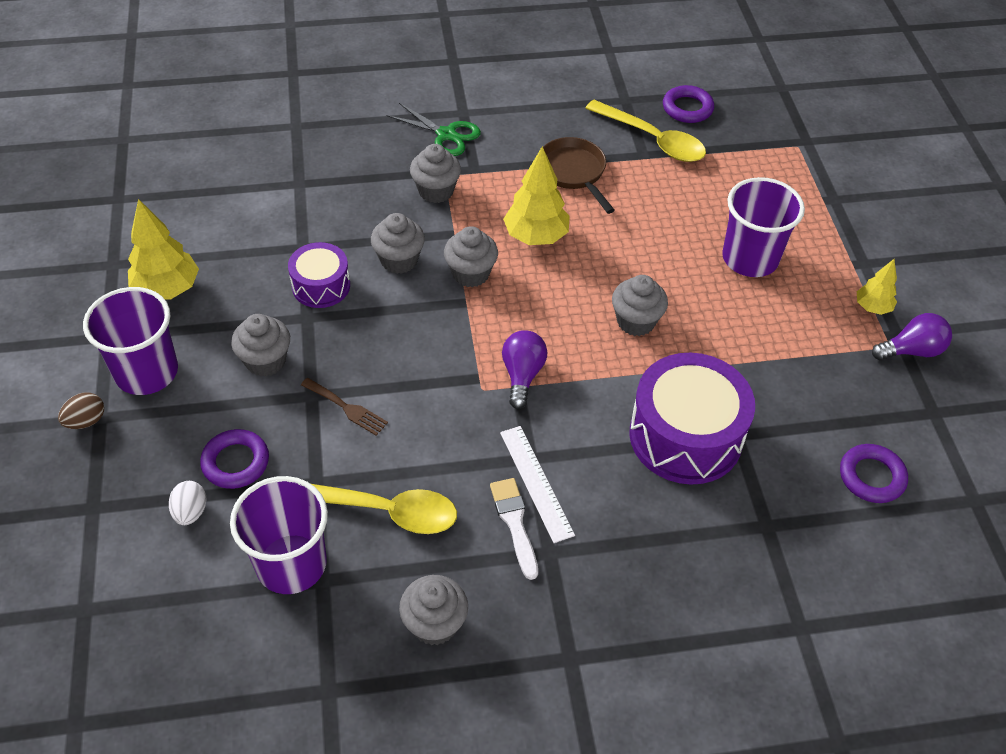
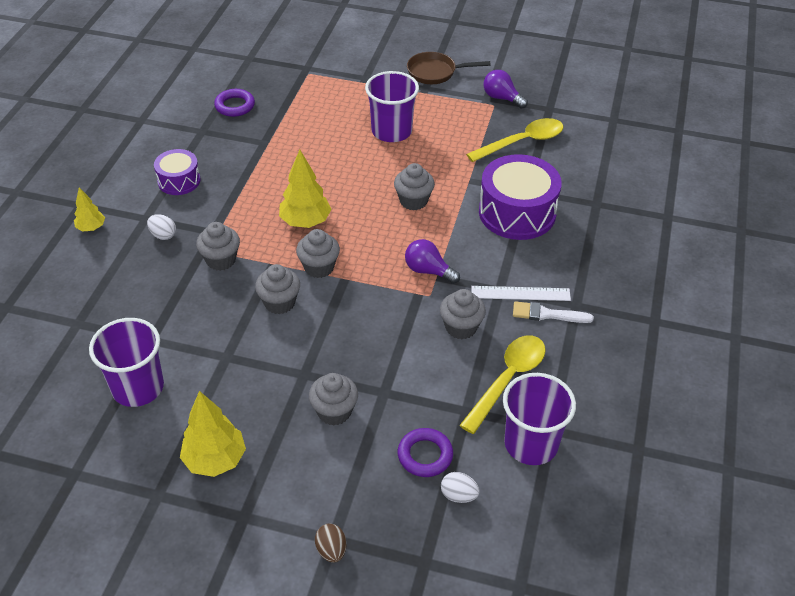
camera: 65 degrees left, 5 degrees down
purple cup [83,287,178,395] -> purple cup moved to [89,318,164,407]
purple drum [288,242,350,308] -> purple drum moved to [154,149,201,195]
brown fork [301,378,388,436] -> none
green scissors [387,103,481,156] -> white egg [147,214,176,240]
grey cupcake [399,575,468,646] -> grey cupcake moved to [440,289,486,339]
brown pan [543,137,615,214] -> brown pan moved to [407,52,491,84]
yellow spoon [585,100,706,162] -> yellow spoon moved to [466,118,563,162]
purple ring [840,444,908,503] -> none
yellow tree [857,259,897,315] -> yellow tree moved to [74,187,105,231]
purple light bulb [872,313,952,360] -> purple light bulb turned 60 degrees counterclockwise [484,70,528,109]

